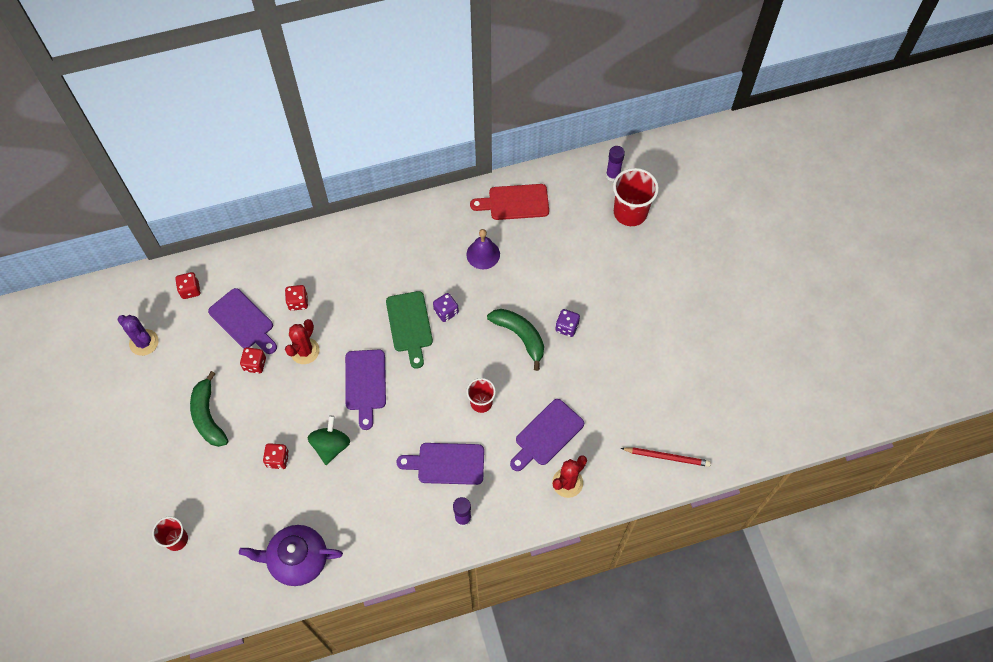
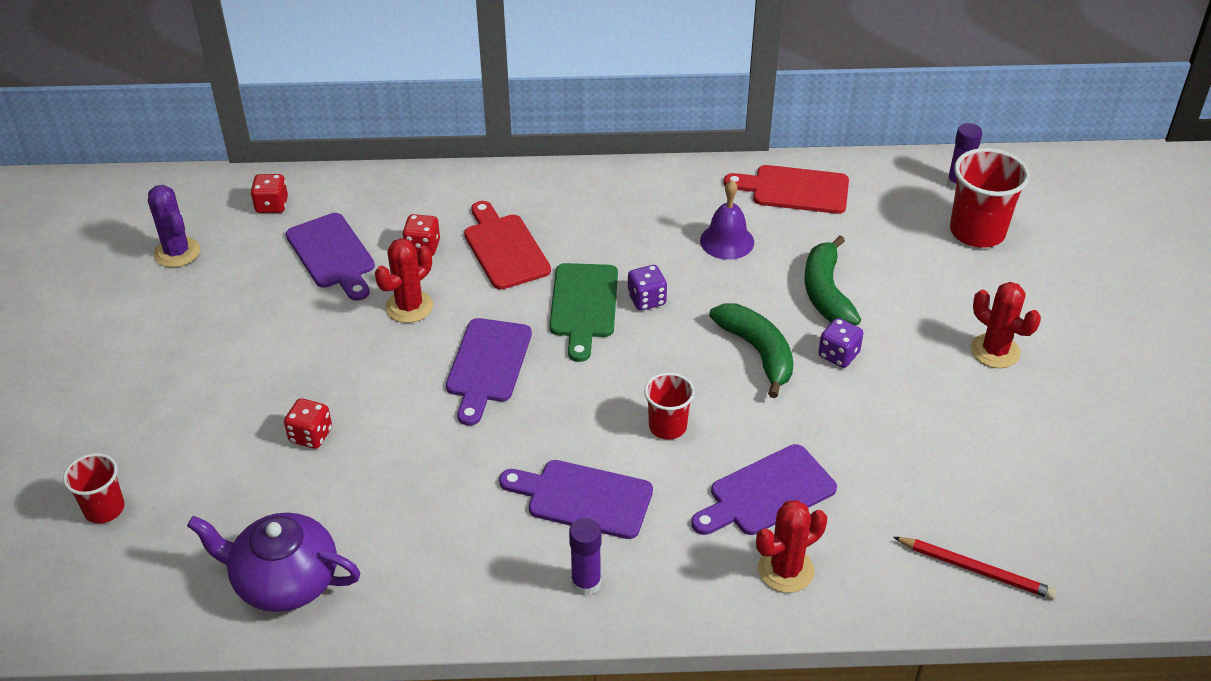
camera: 15 degrees right, 20 degrees down
green banana [190,371,228,447] -> green banana moved to [805,236,861,325]
red dice [240,347,266,374] -> none
green spinning top [307,415,350,465] -> none
none -> red cutting board [464,201,551,290]
none -> red cactus [971,282,1041,368]

